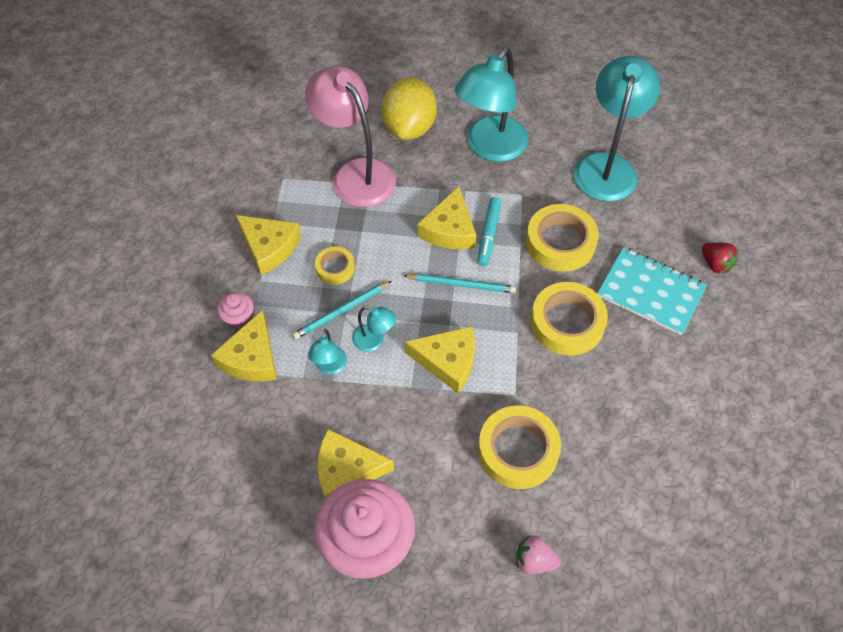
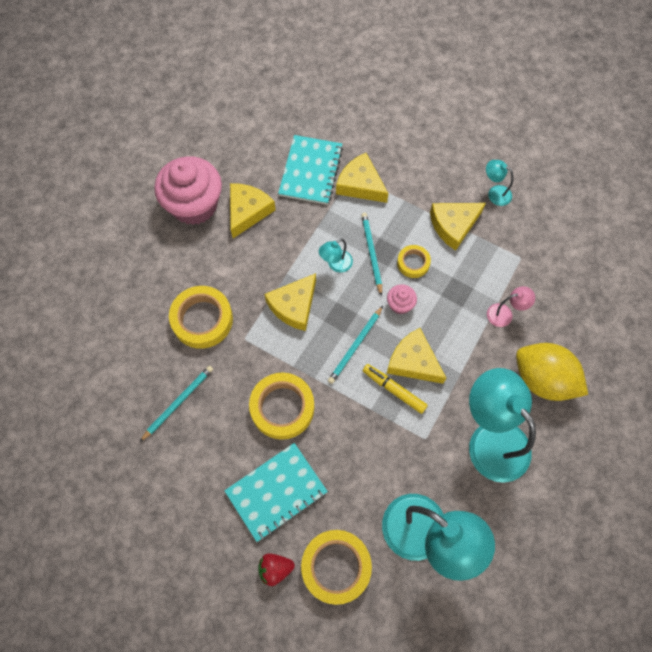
camera: 115 degrees right, 10 degrees up
pink cupcake [217,292,254,329] -> pink cupcake moved to [387,284,417,314]
pink lamp [305,65,396,207] -> pink lamp [487,286,535,327], size x0.44
turquoise lamp [308,329,347,374] -> turquoise lamp moved to [486,160,514,206]
turquoise marker [477,197,502,266] -> yellow marker [363,364,428,414]
pink strawberry [516,535,561,574] -> none
yellow tape [526,204,599,272] -> yellow tape moved to [301,530,372,605]
none -> turquoise pencil [140,366,213,442]
none -> turquoise notebook [278,135,343,205]

